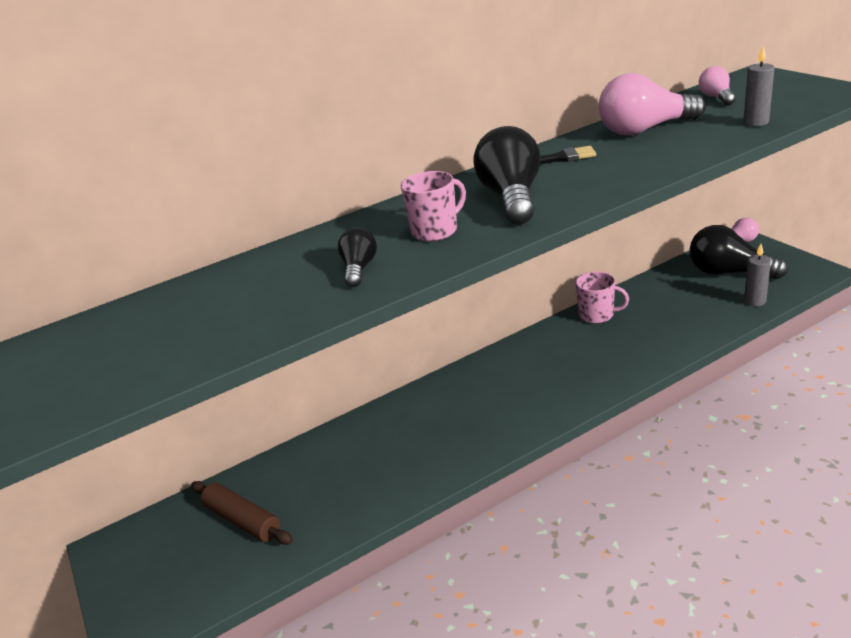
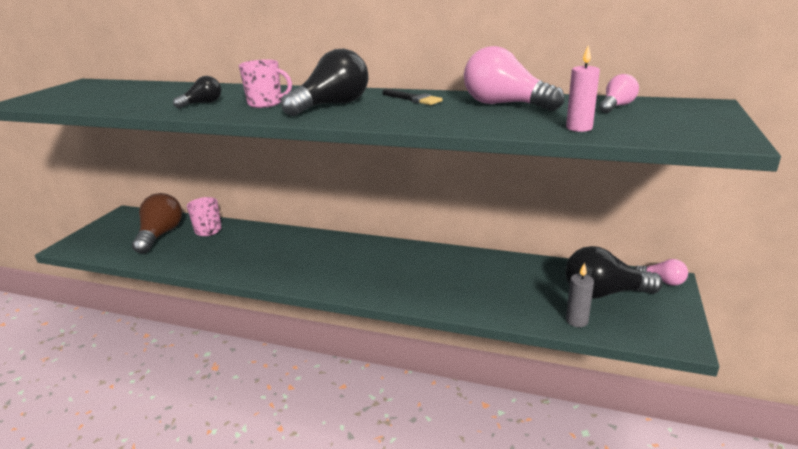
camera: 45 degrees right, 5 degrees down
brown rolling pin [191,481,293,545] -> brown light bulb [132,193,182,254]
pink mug [576,272,629,324] -> pink mug moved to [187,197,222,236]
black light bulb [690,225,788,279] -> black light bulb turned 75 degrees counterclockwise [565,246,663,299]
grey candle [743,46,775,126] -> pink candle [566,44,600,132]

